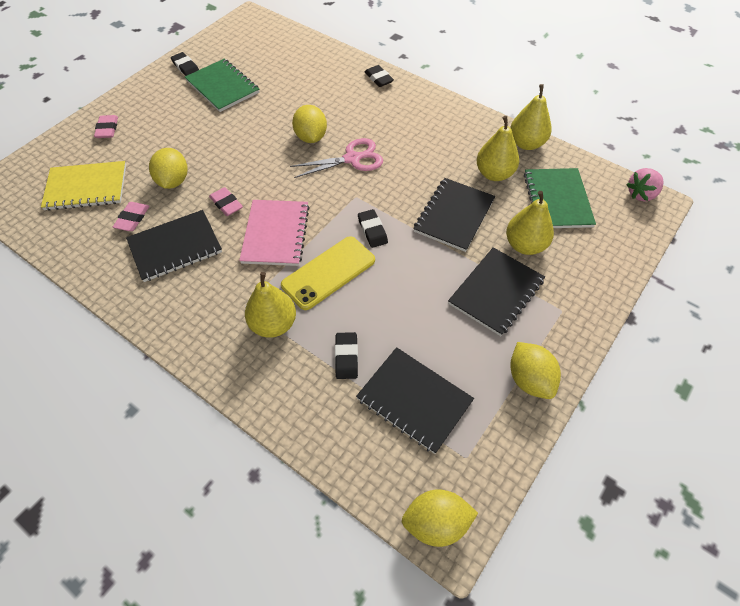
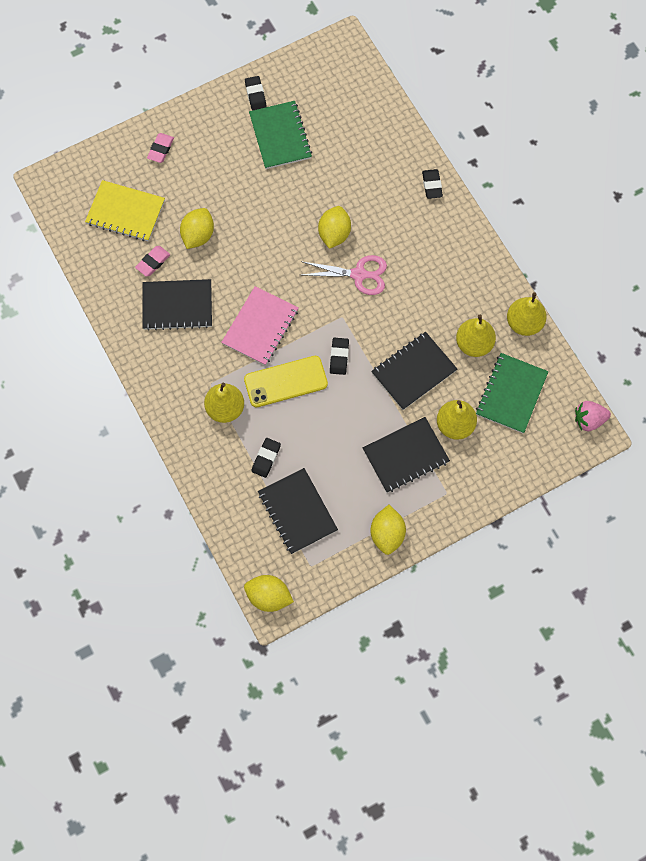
camera: 25 degrees right, 15 degrees up
pink eraser [209,187,243,216] -> none

